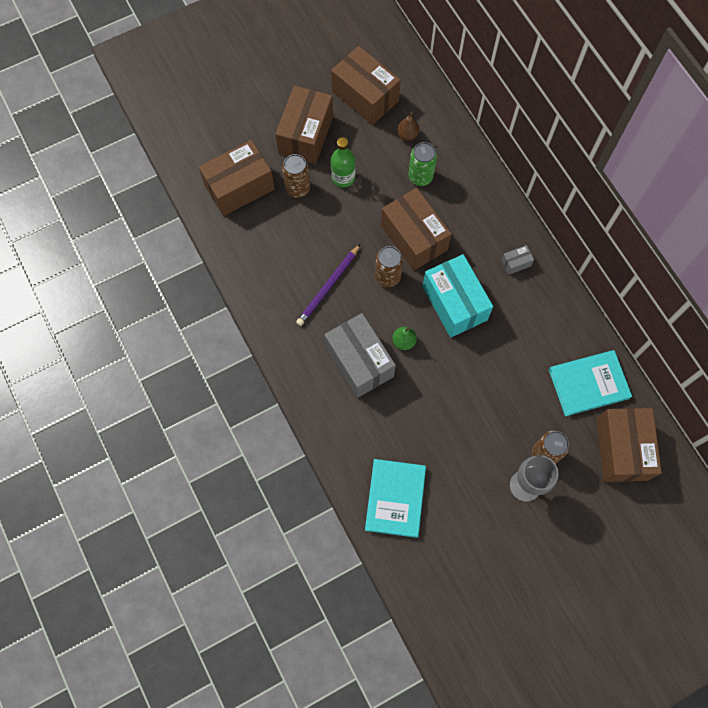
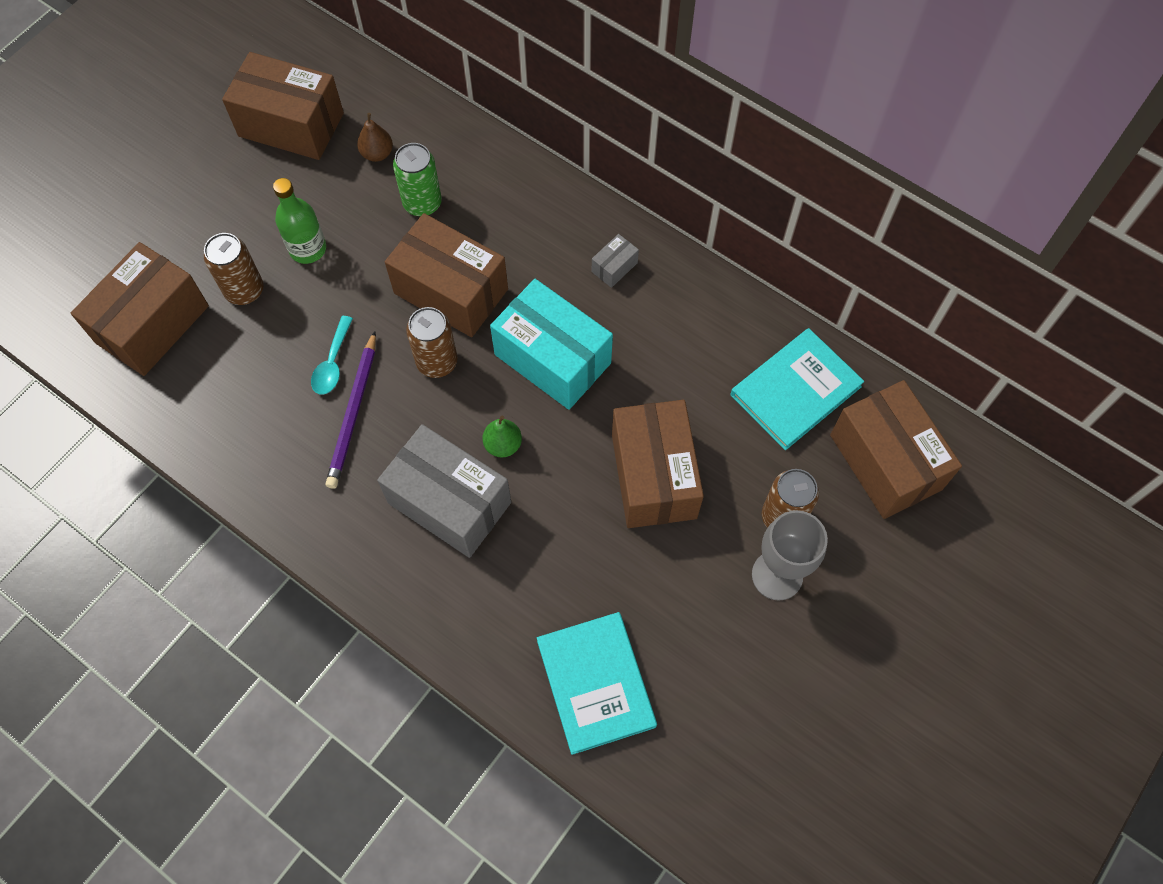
camera: 25 degrees left, 5 degrees down
brown box [275,85,333,164] -> brown box moved to [612,400,704,528]
none -> turquoise spoon [311,316,353,395]

